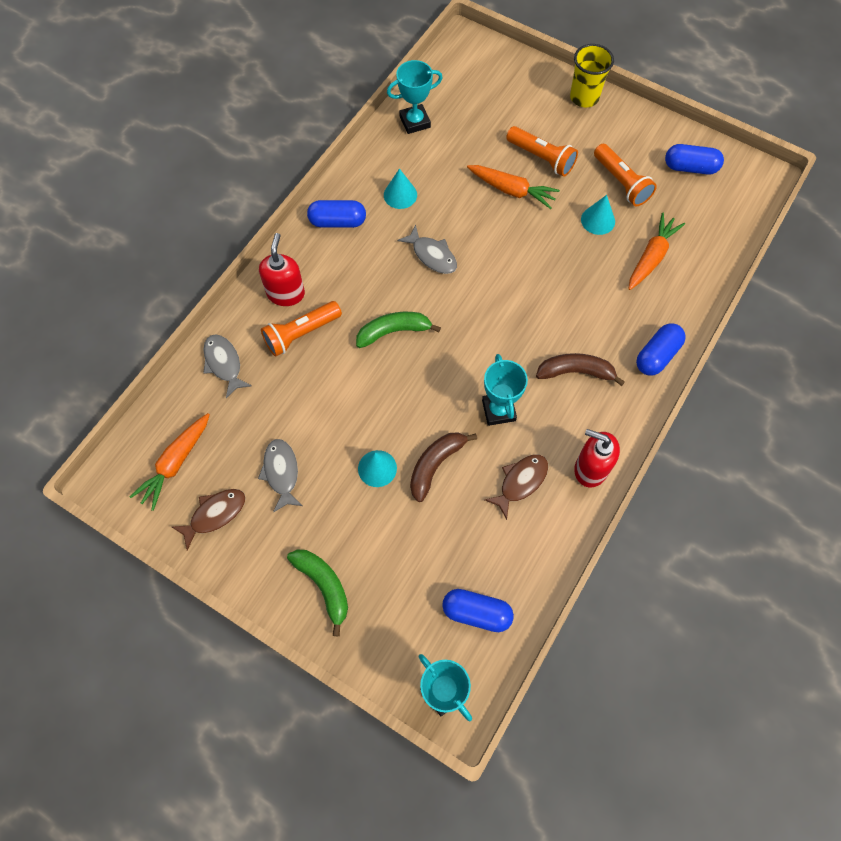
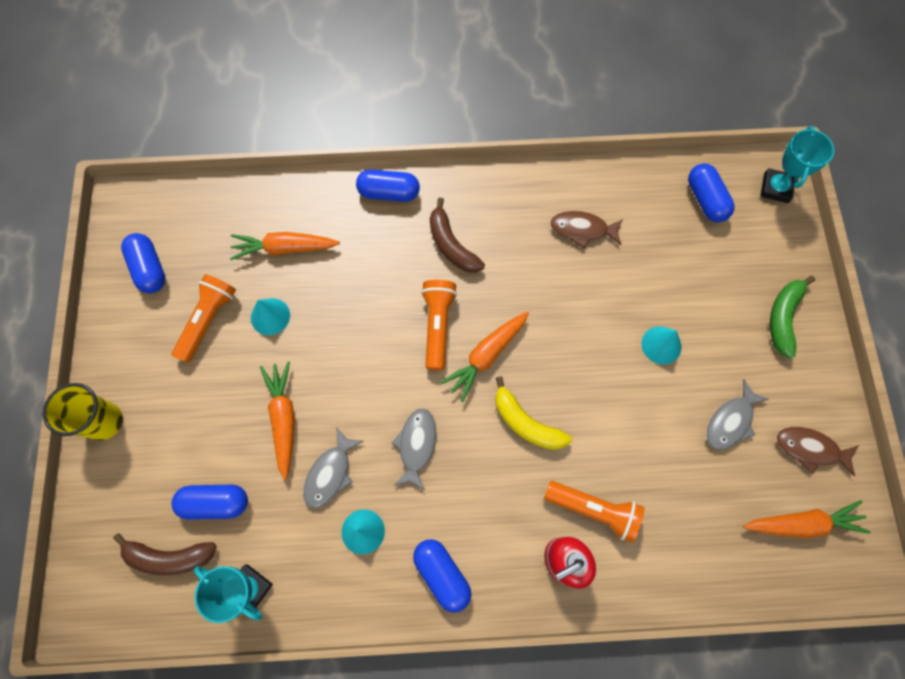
camera: 125 degrees left, 5 degrees up
grey fish [203,334,252,398] -> grey fish moved to [303,427,364,508]
green banana [356,312,441,348] -> yellow banana [495,376,572,450]
brown banana [410,432,477,502] -> brown banana moved to [113,533,217,575]
turquoise trophy [482,354,528,426] -> none
orange flashlight [506,126,578,177] -> orange flashlight moved to [421,280,457,370]
red soap dispenser [574,429,620,487] -> none
none -> blue capsule [171,485,248,520]
none -> orange carrot [440,312,529,402]

